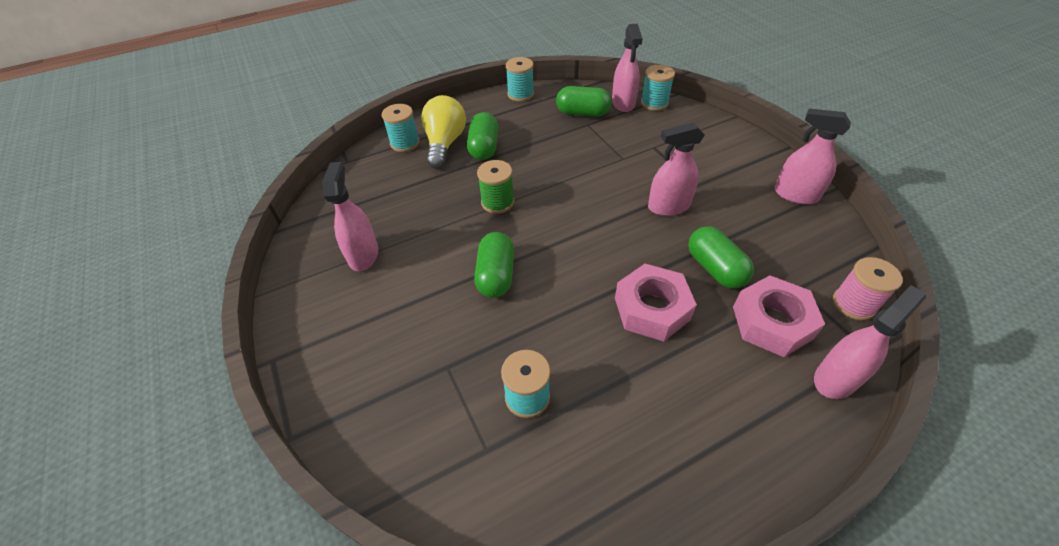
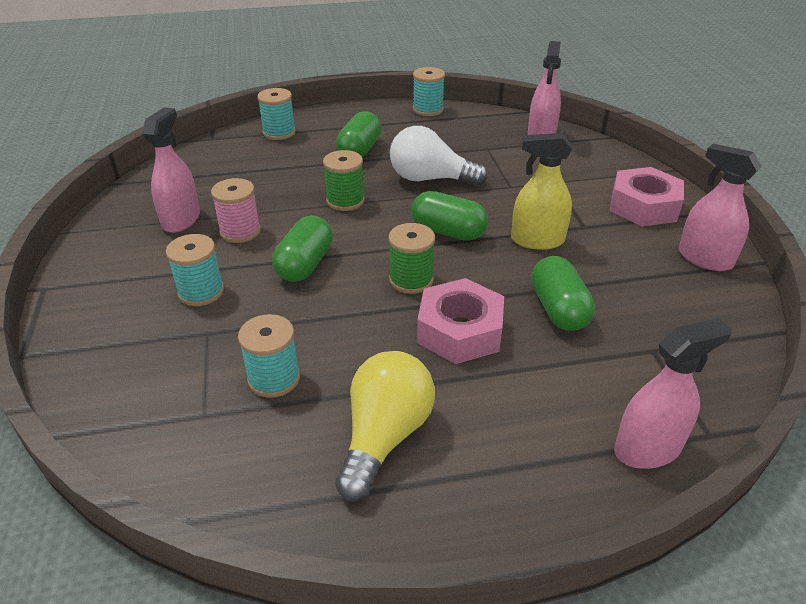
camera: 15 degrees right, 10 degrees down
yellow light bulb [421,95,466,169] -> yellow light bulb moved to [335,351,435,502]
green capsule [556,86,611,117] -> green capsule moved to [411,191,488,241]
turquoise spool [641,65,675,111] -> turquoise spool moved to [166,234,224,306]
pink spray bottle [648,122,705,216] -> yellow spray bottle [511,133,572,250]
pink nut [733,275,825,357] -> pink nut moved to [610,167,684,226]
pink spool [833,257,903,320] -> pink spool moved to [211,178,261,243]
none -> green spool [388,223,435,294]
none -> white light bulb [390,126,488,186]

